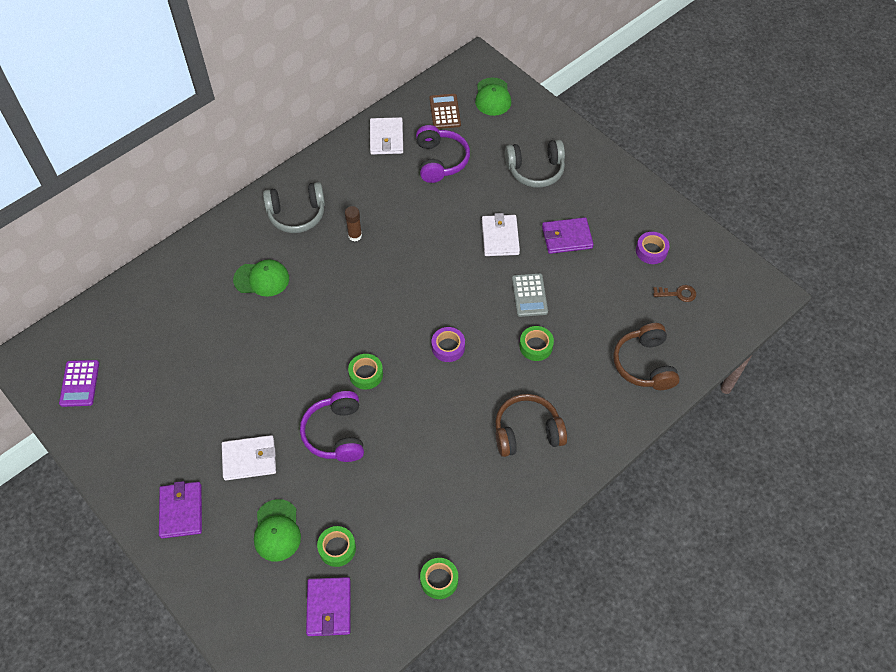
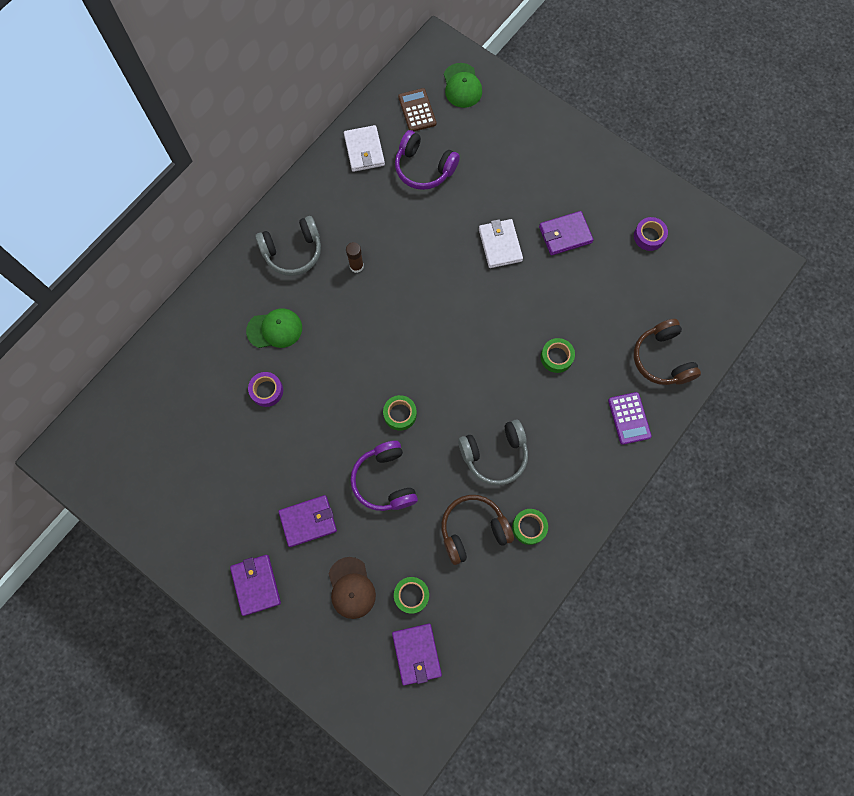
camera: 10 degrees left, 15 degrees up
purple calculator [59,360,99,407] -> purple calculator moved to [608,392,652,445]
white wallet [222,435,276,480] -> purple wallet [278,495,337,547]
green cap [254,499,301,562] -> brown cap [329,557,376,619]
purple headphones [416,125,470,183] -> purple headphones turned 135 degrees clockwise [395,130,460,190]
green tape [420,558,458,599] -> green tape moved to [512,509,548,545]
purple tape [432,327,465,362] -> purple tape moved to [248,372,283,407]
brown headphones [495,394,567,457] -> brown headphones moved to [441,495,514,565]
grey headphones [505,140,565,188] -> grey headphones moved to [458,420,528,486]
grey calculator [512,273,548,317] -> none
brown key [653,285,696,302] -> none

